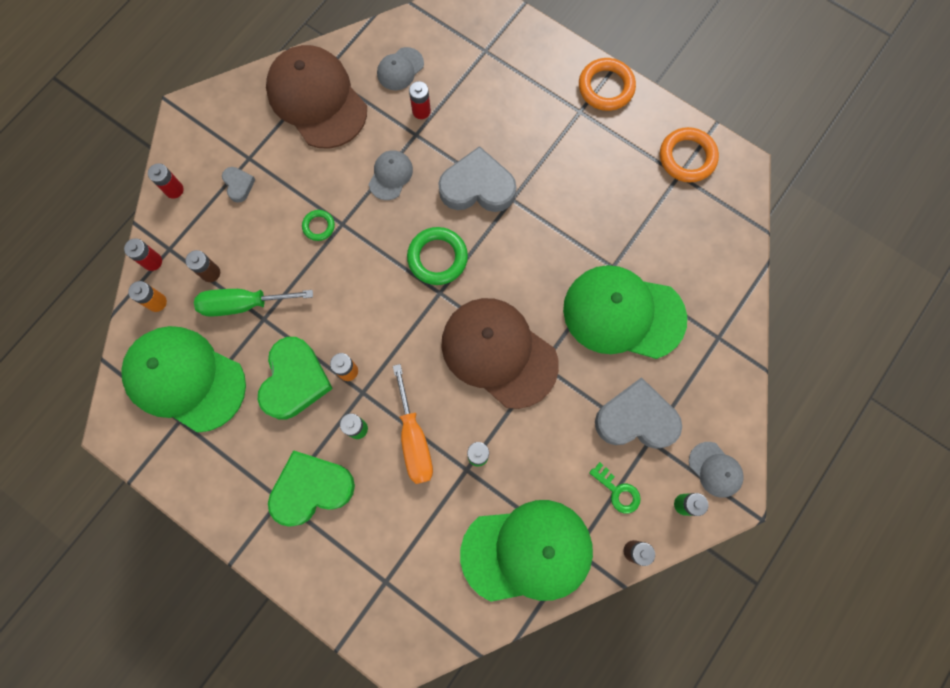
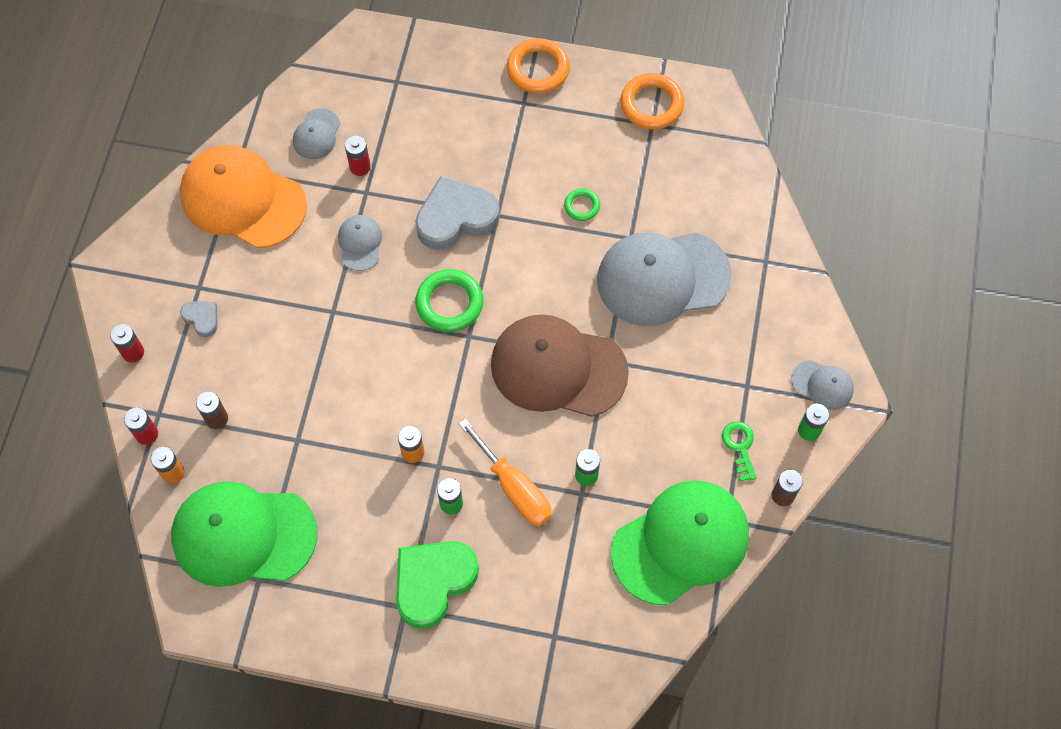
camera: 25 degrees left, 10 degrees down
green screwdriver [194,289,313,317] -> none
green heart [258,337,333,419] -> none
brown cap [266,45,367,149] -> orange cap [180,145,307,248]
green ring [302,210,335,241] -> green ring moved to [564,189,600,221]
green cap [563,265,687,359] -> grey cap [597,232,732,326]
green key [589,462,641,514] -> green key turned 120 degrees counterclockwise [722,421,757,482]
grey heart [595,377,682,449] -> none

